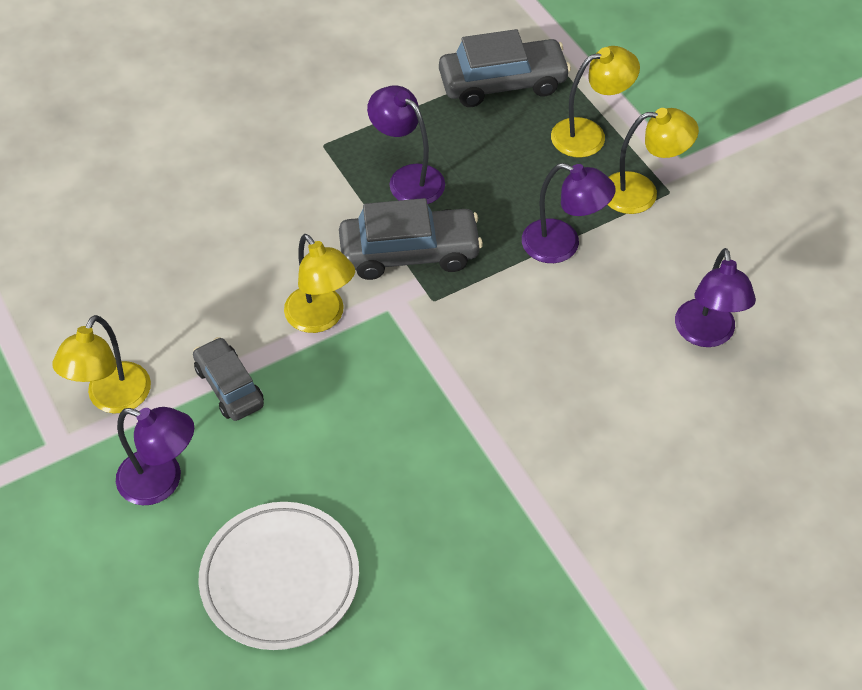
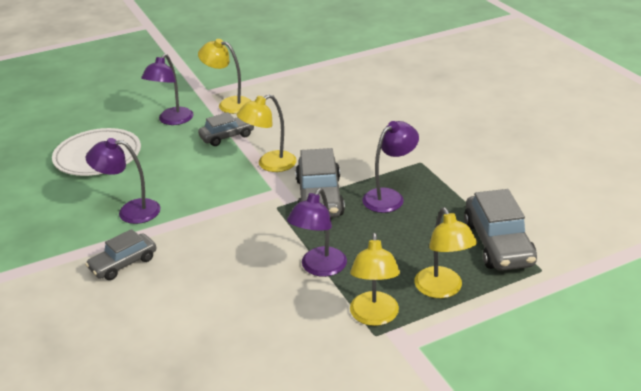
camera: 95 degrees right, 20 degrees down
purple lamp [675,248,756,347] -> purple lamp moved to [86,138,161,224]
none -> grey car [85,229,156,280]

